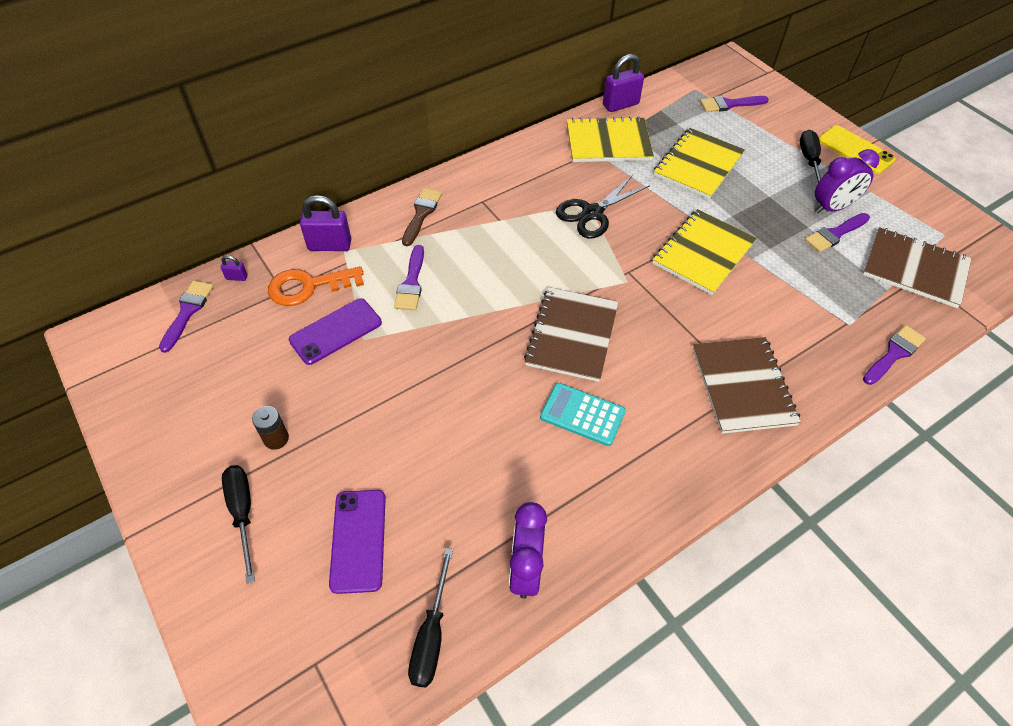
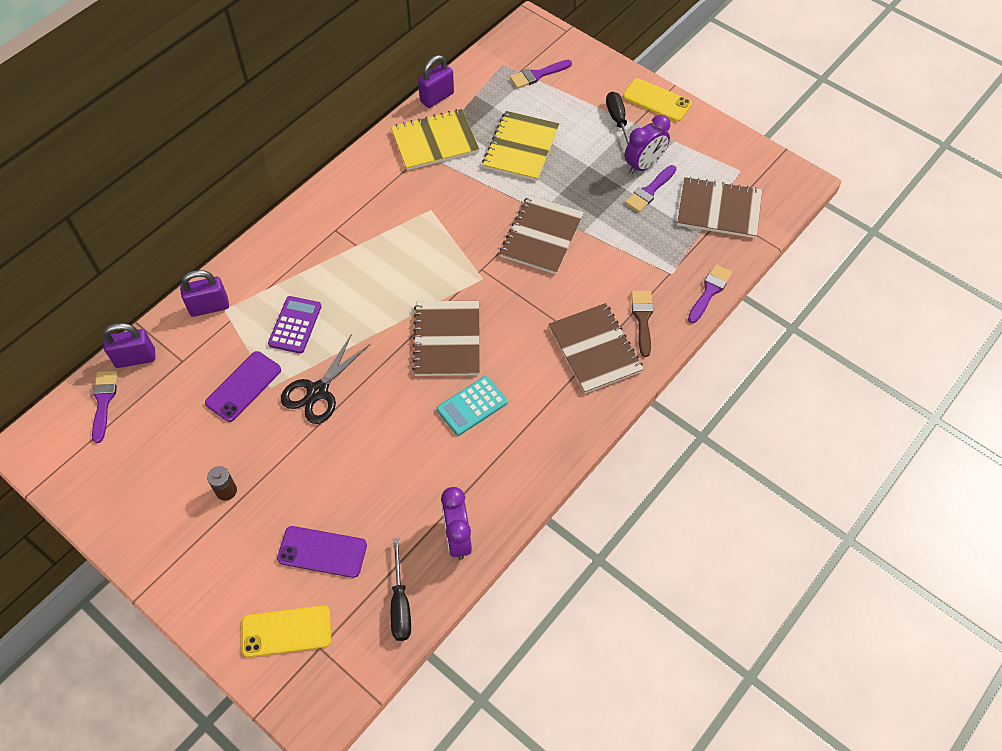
camera: 15 degrees left, 5 degrees up
purple padlock [221,255,248,281] -> purple padlock [103,323,155,368], size x2.13
black screwdriver [222,465,255,584] -> none
orange key [268,266,364,306] -> none
purple phone [329,490,386,594] -> purple phone turned 60 degrees counterclockwise [277,526,367,578]
purple brush [394,245,424,310] -> purple calculator [268,296,322,354]
brown brush [402,188,442,246] -> brown brush moved to [631,291,653,357]
turquoise calculator [540,383,626,446] -> turquoise calculator turned 45 degrees counterclockwise [437,376,508,436]
black scissors [556,175,650,238] -> black scissors moved to [281,334,370,424]
yellow notebook [652,209,757,295] -> brown notebook [499,195,584,274]
none -> yellow phone [242,605,331,657]

